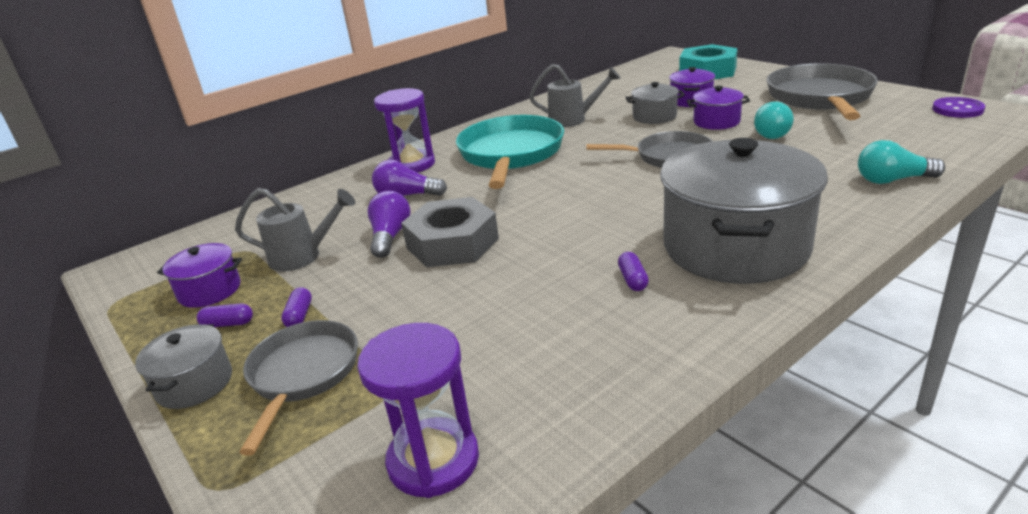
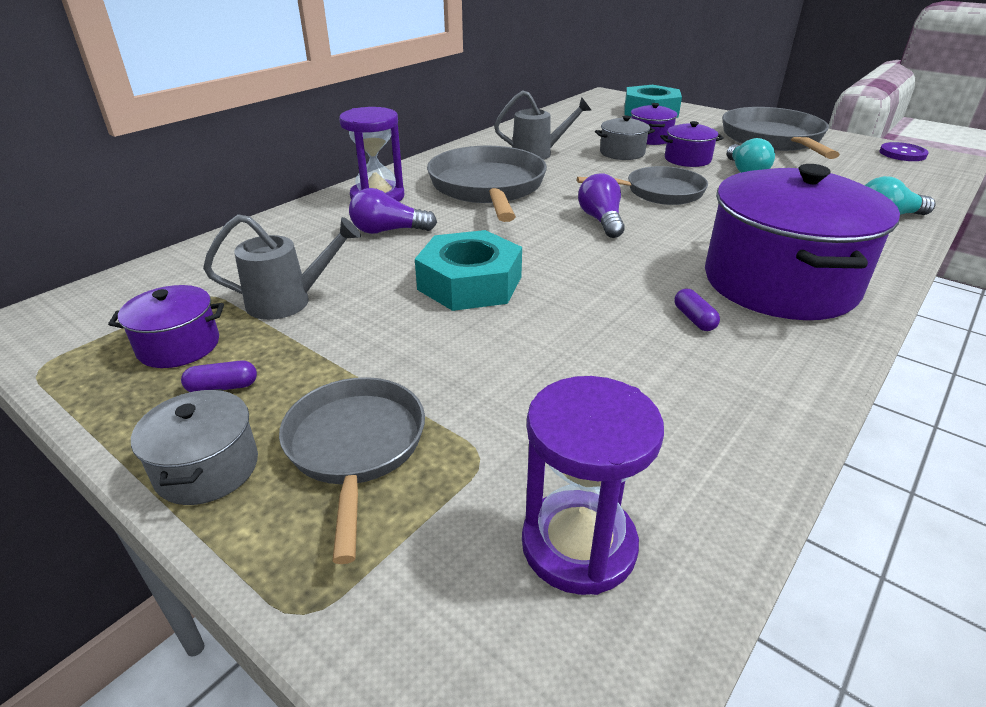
camera: 15 degrees left, 5 degrees up
purple capsule [281,287,312,327] -> none
purple light bulb [368,191,411,258] -> purple light bulb moved to [578,173,625,238]
grey nut [401,197,499,267] -> turquoise nut [415,230,522,311]
turquoise pan [456,115,564,189] -> grey pan [427,146,547,222]
grey pot [660,138,828,284] -> purple pot [705,164,900,320]

